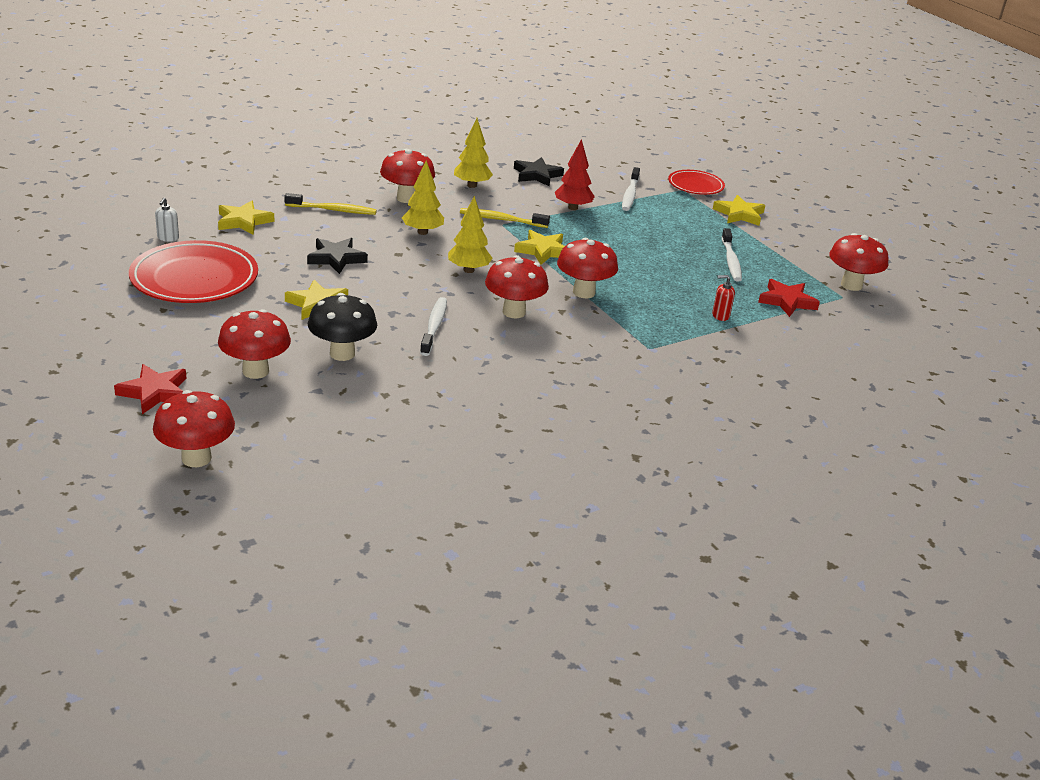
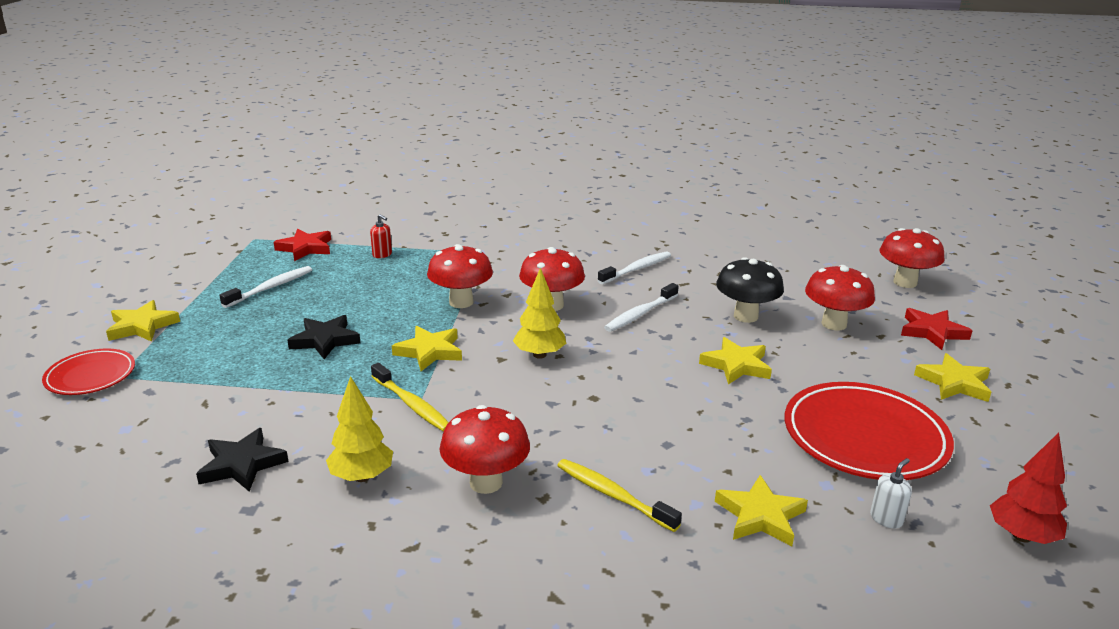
camera: 140 degrees left, 5 degrees down
black star [307,238,368,274] -> black star moved to [287,315,361,359]
yellow tree [402,160,444,235] -> none
red tree [555,139,595,210] -> red tree moved to [990,432,1067,544]
white toothbrush [622,167,640,211] -> white toothbrush moved to [598,251,671,284]
red mushroom [829,233,889,291] -> none
none -> yellow star [914,353,991,402]

